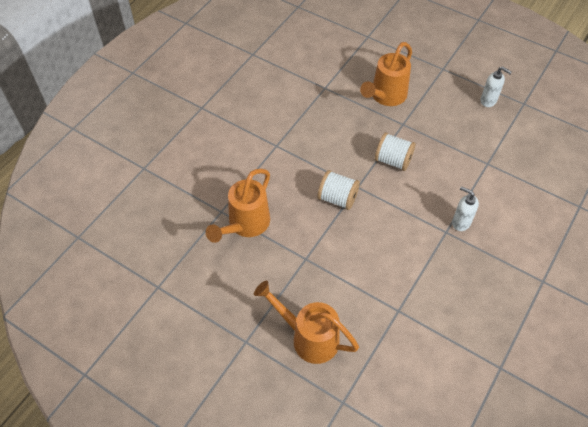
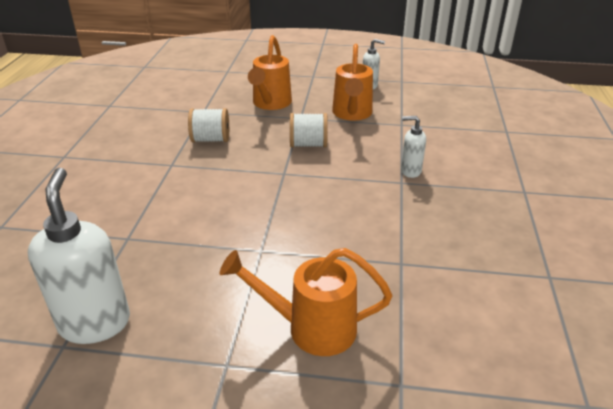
camera: 25 degrees left, 20 degrees down
orange watering can [206,169,270,243] -> orange watering can moved to [332,44,373,120]
white spool [318,170,360,210] -> white spool moved to [188,108,229,143]
none -> white soap dispenser [28,168,130,344]

